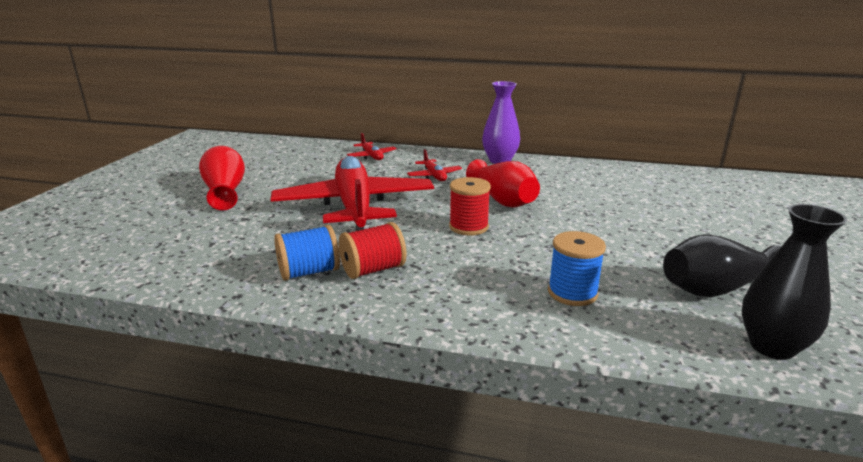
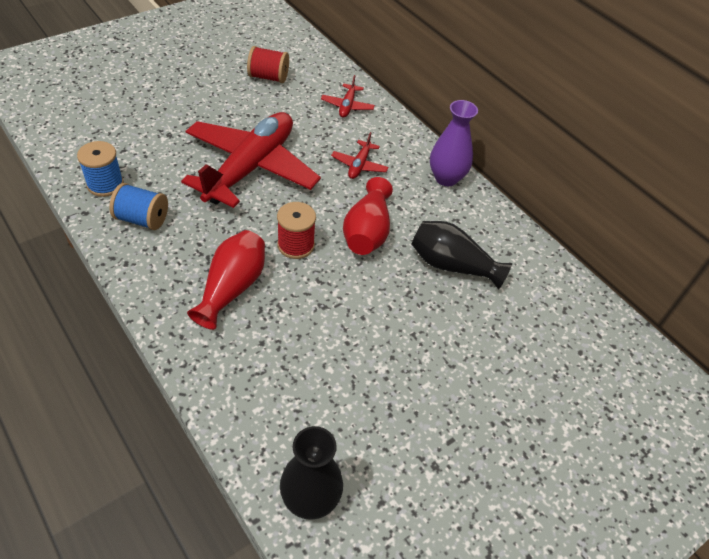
camera: 35 degrees right, 25 degrees up
red vase [199,146,245,210] -> red vase moved to [187,230,265,330]
red spool [339,222,406,279] -> red spool moved to [247,46,289,83]
blue spool [548,231,606,306] -> blue spool moved to [77,141,124,197]
black vase [663,234,782,297] -> black vase moved to [411,221,512,290]

